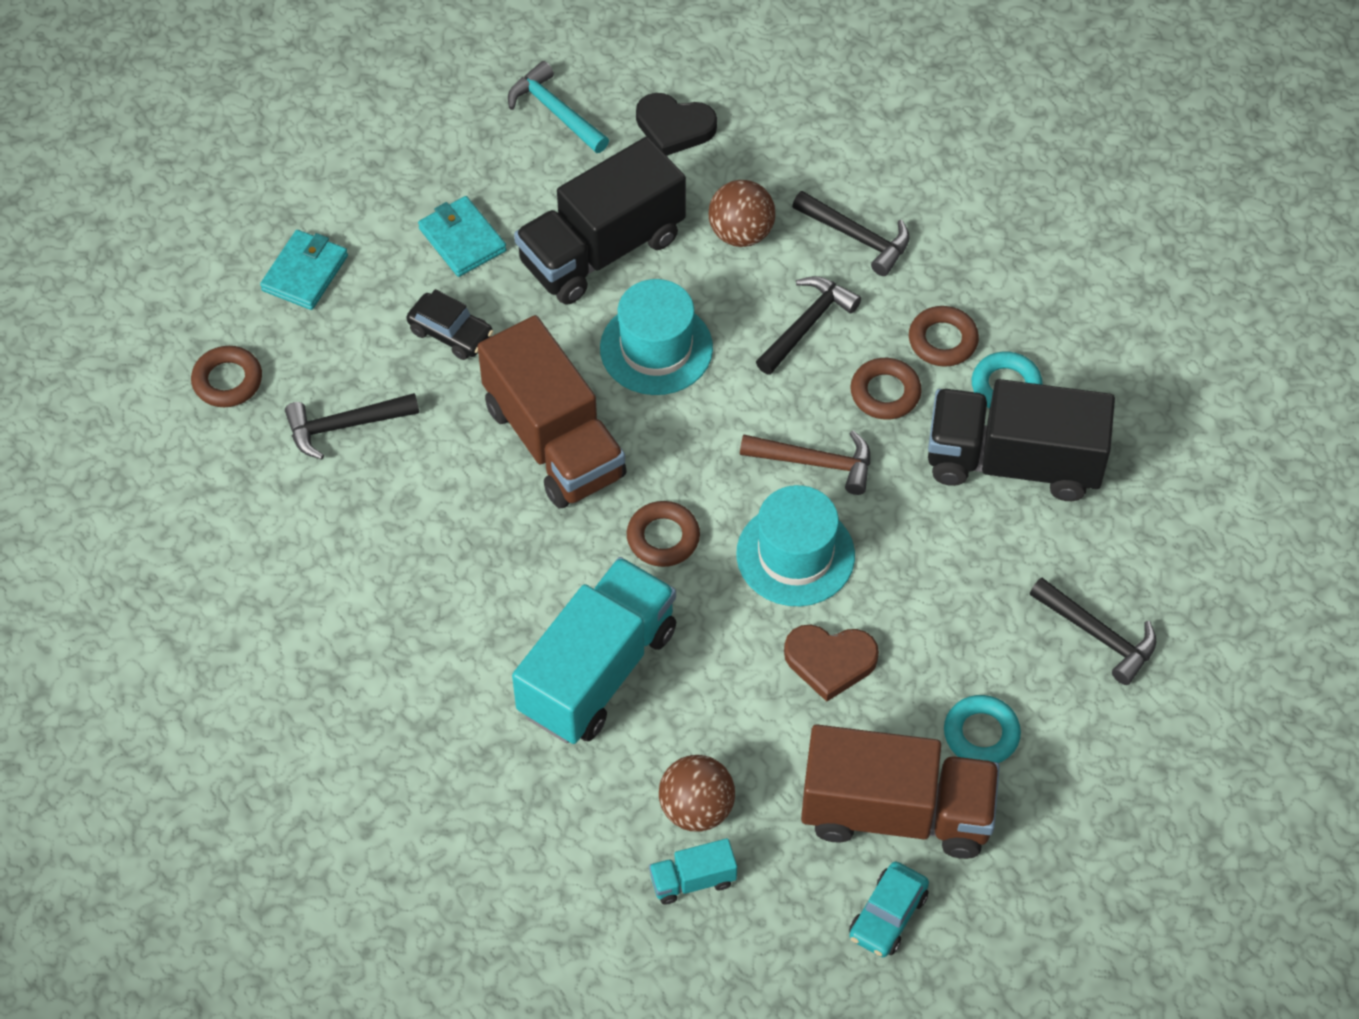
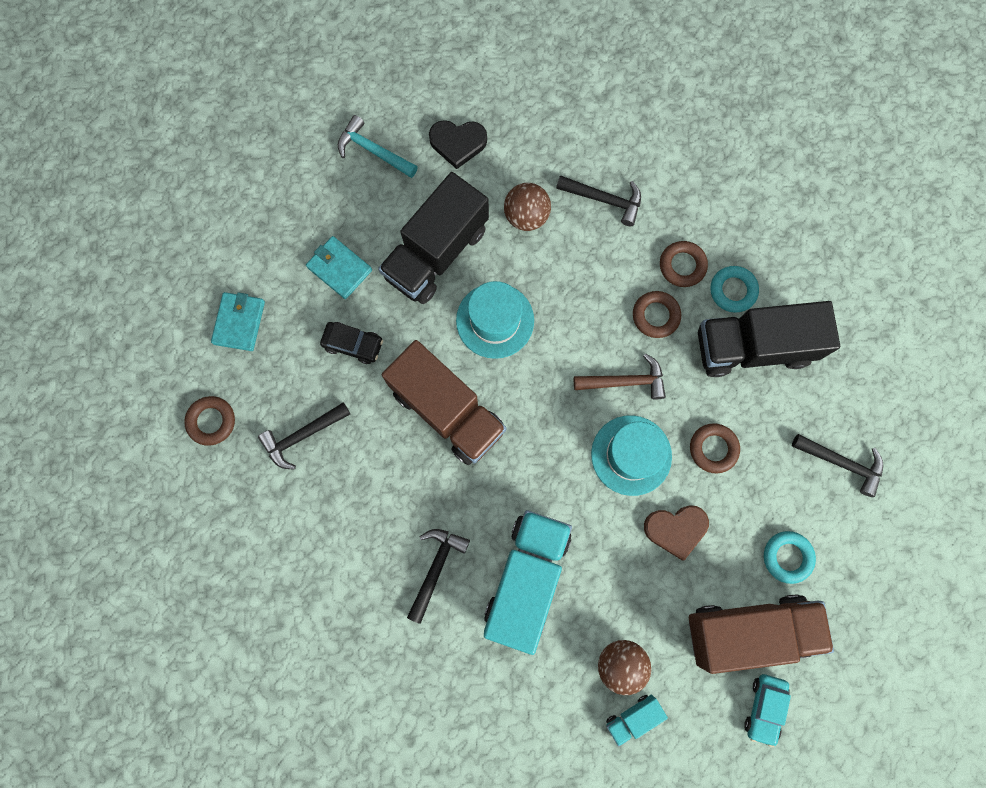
camera: 15 degrees left, 20 degrees up
brown ring [627,501,700,567] -> brown ring moved to [690,423,740,473]
black hammer [756,276,861,375] -> black hammer moved to [407,529,470,624]

